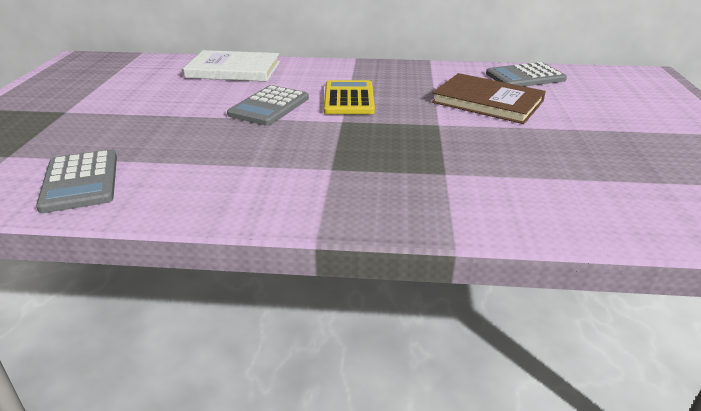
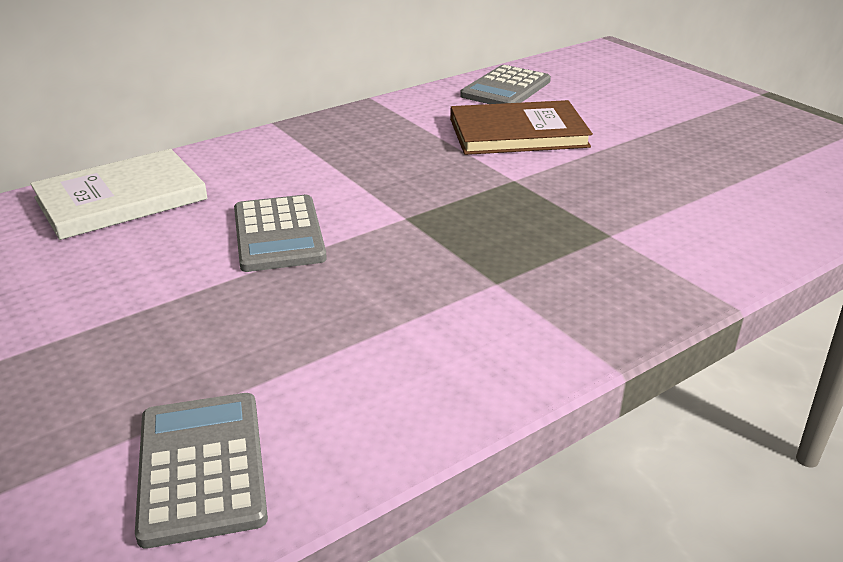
camera: 40 degrees left, 0 degrees up
grey calculator [36,149,117,213] -> grey calculator turned 135 degrees counterclockwise [135,393,268,549]
yellow calculator [324,80,375,114] -> none

